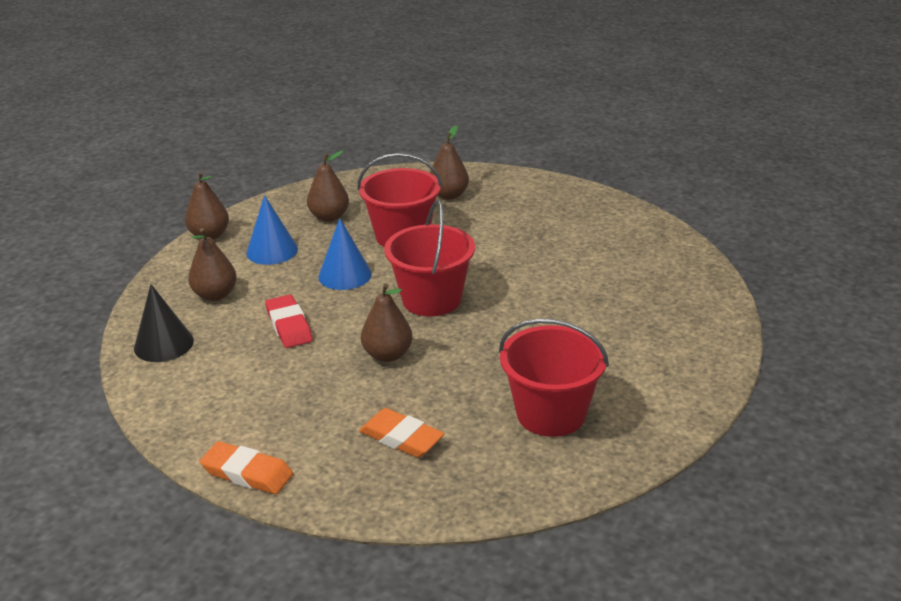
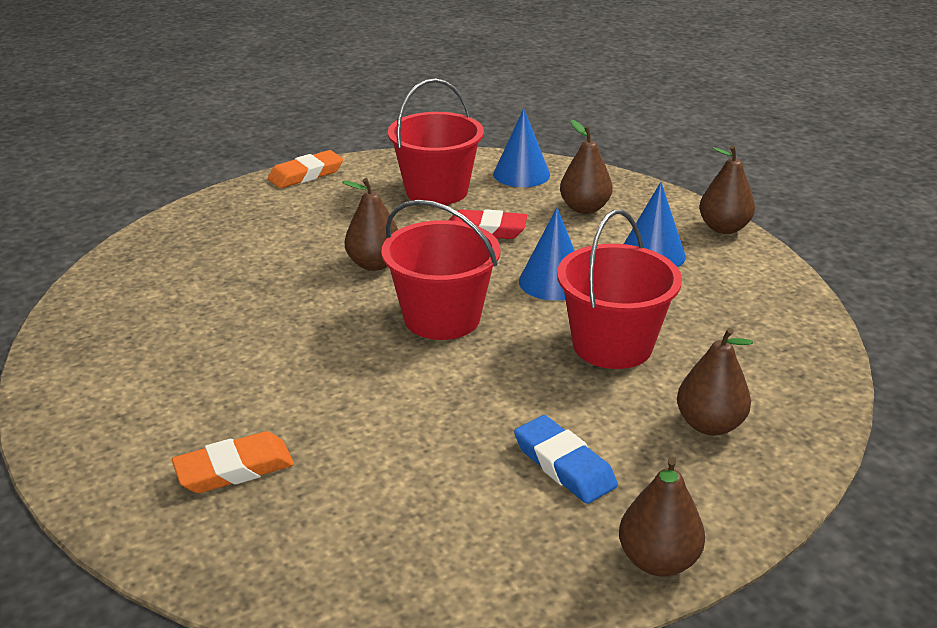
camera: 120 degrees right, 0 degrees up
black cone [134,284,194,362] -> blue cone [493,108,550,187]
brown pear [307,151,349,222] -> brown pear moved to [619,457,705,576]
orange eraser [359,408,444,458] -> orange eraser moved to [172,431,294,493]
red bucket [499,319,609,437] -> red bucket moved to [388,79,484,205]
none -> blue eraser [514,415,618,504]

